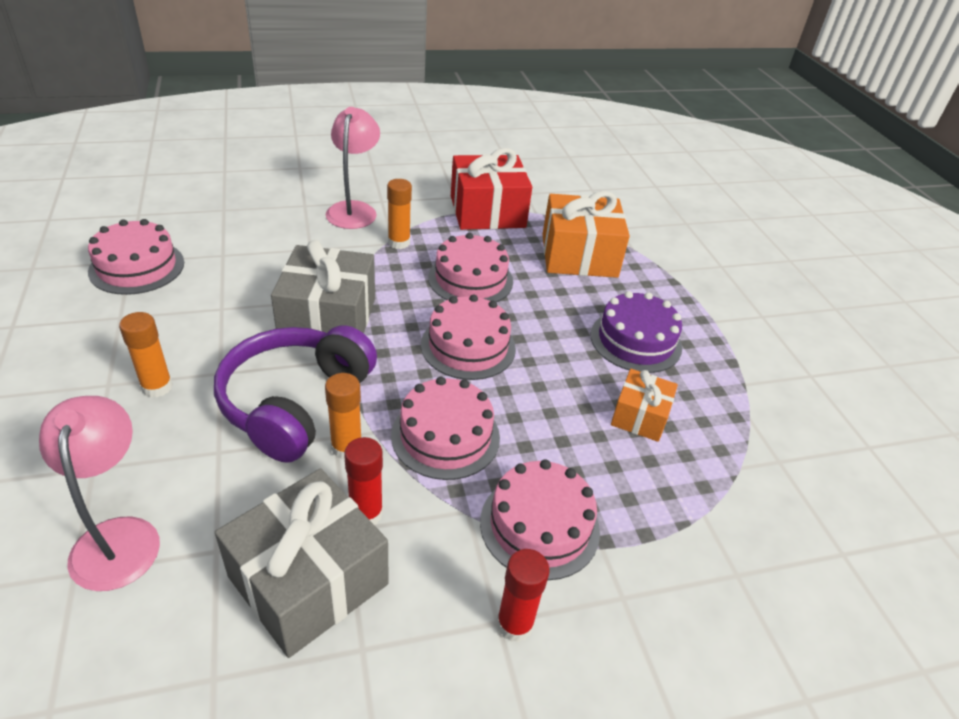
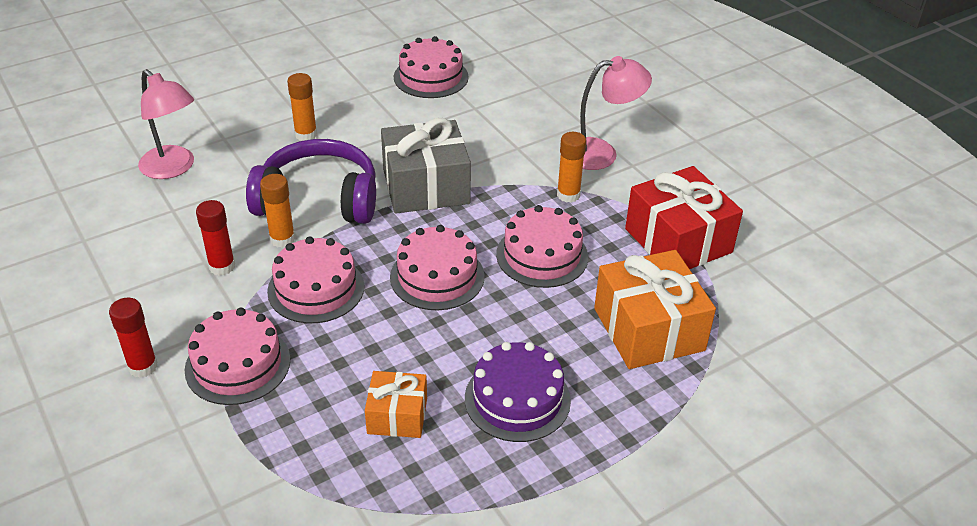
camera: 75 degrees right, 0 degrees up
pink lamp [39,396,160,591] -> pink lamp turned 75 degrees clockwise [138,69,194,179]
grey gift [215,468,389,658] -> none

